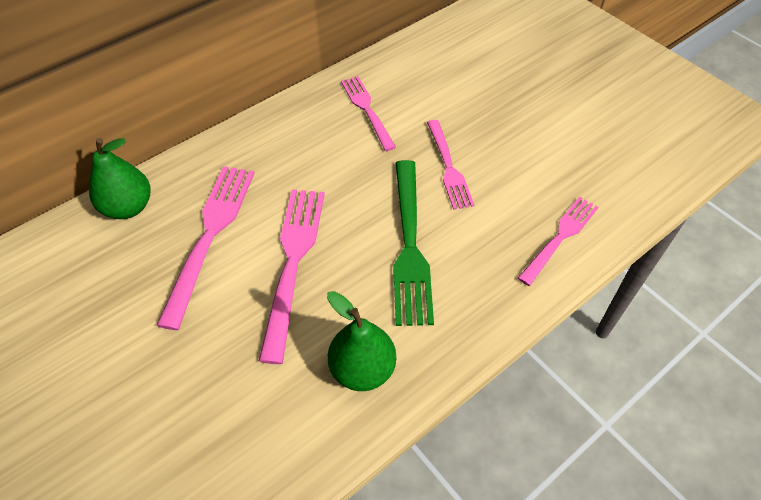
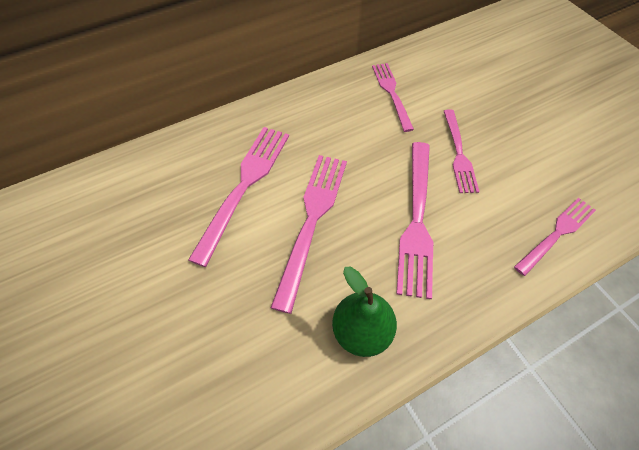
camera: 10 degrees right, 5 degrees up
green pear [89,138,151,219] -> none
green fork [393,160,434,326] -> pink fork [396,142,433,299]

